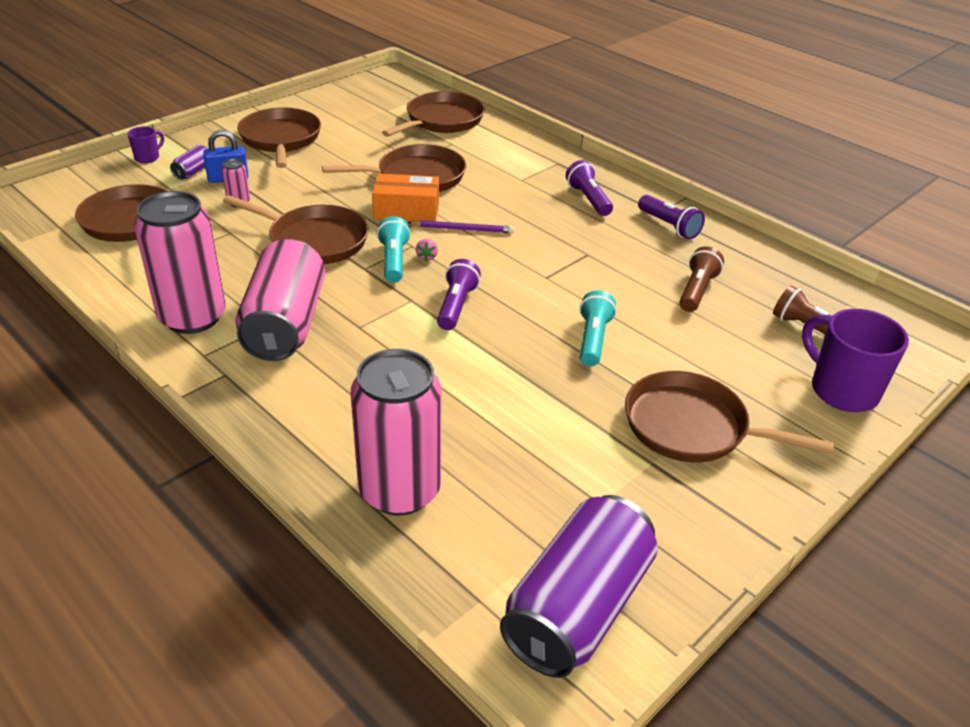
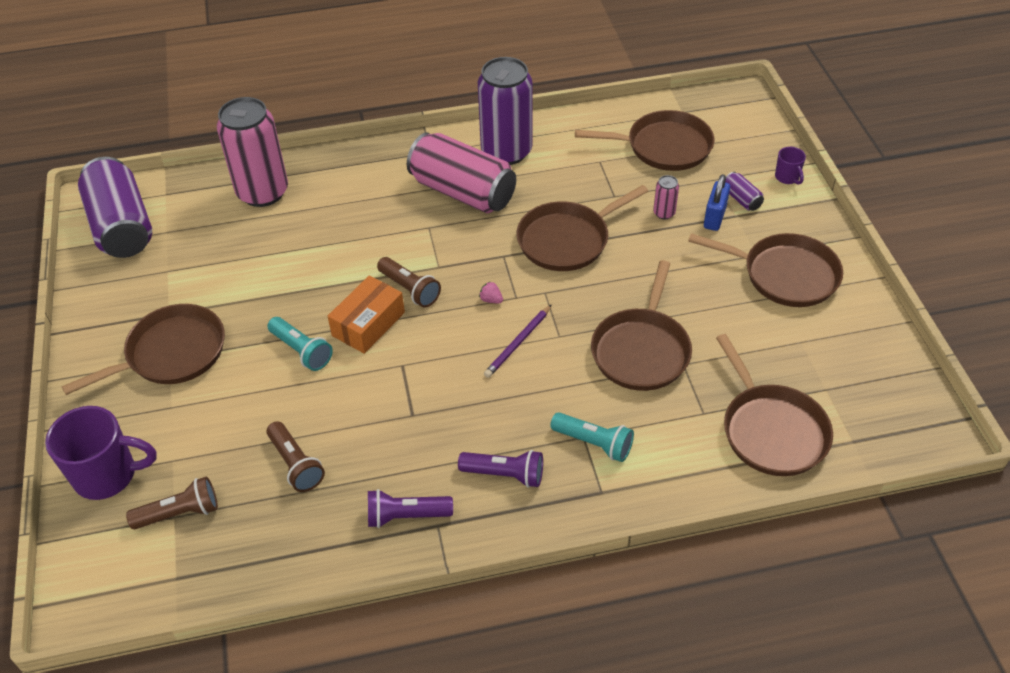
camera: 125 degrees right, 10 degrees up
pink can [134,191,226,334] -> purple can [478,57,532,165]
orange box [372,173,439,221] -> orange box moved to [328,276,405,354]
turquoise flashlight [377,216,411,283] -> turquoise flashlight moved to [550,412,634,462]
purple flashlight [437,259,481,330] -> brown flashlight [377,257,441,308]

